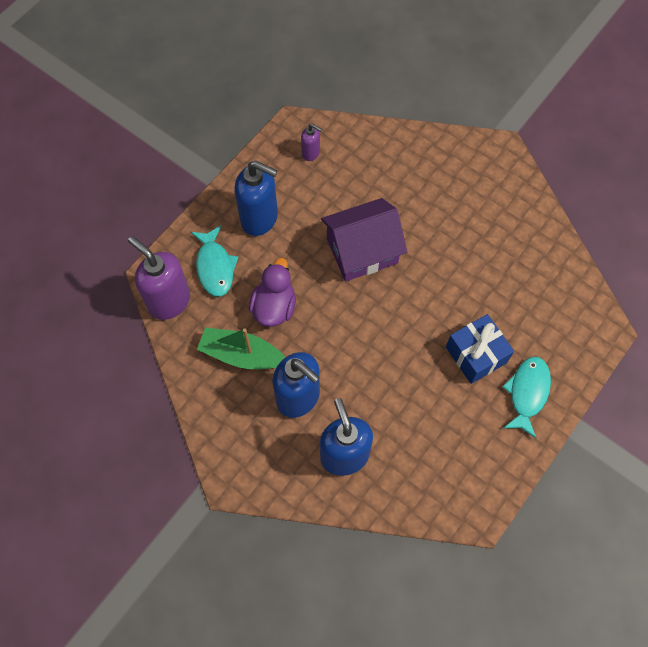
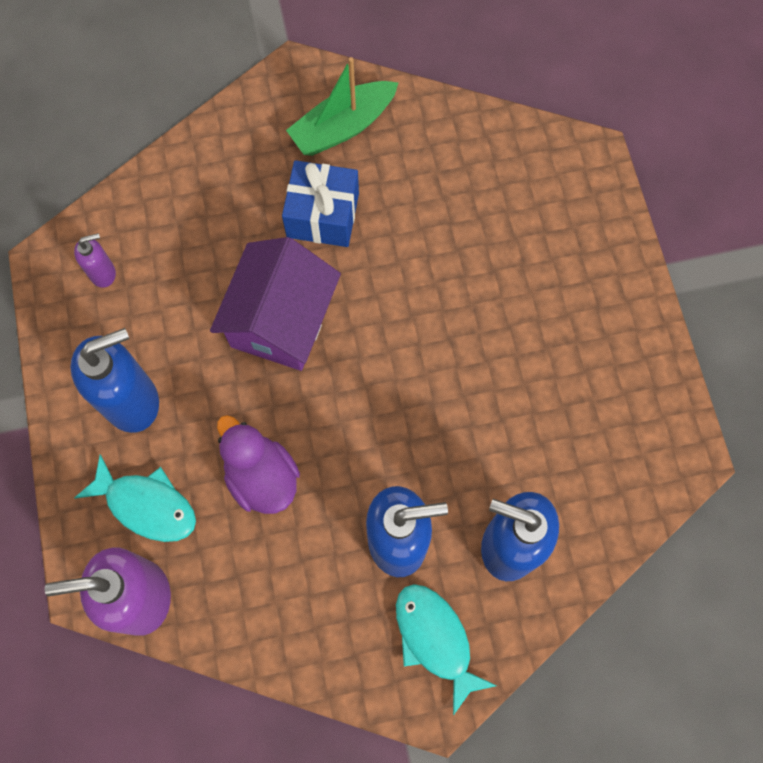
camera: 50 degrees left, 5 degrees up
green boat [197,327,285,369] -> green boat moved to [286,57,399,156]
blue gift [446,314,514,384] -> blue gift moved to [282,160,359,247]
turquoise fish [502,357,551,438] -> turquoise fish moved to [396,584,497,716]

